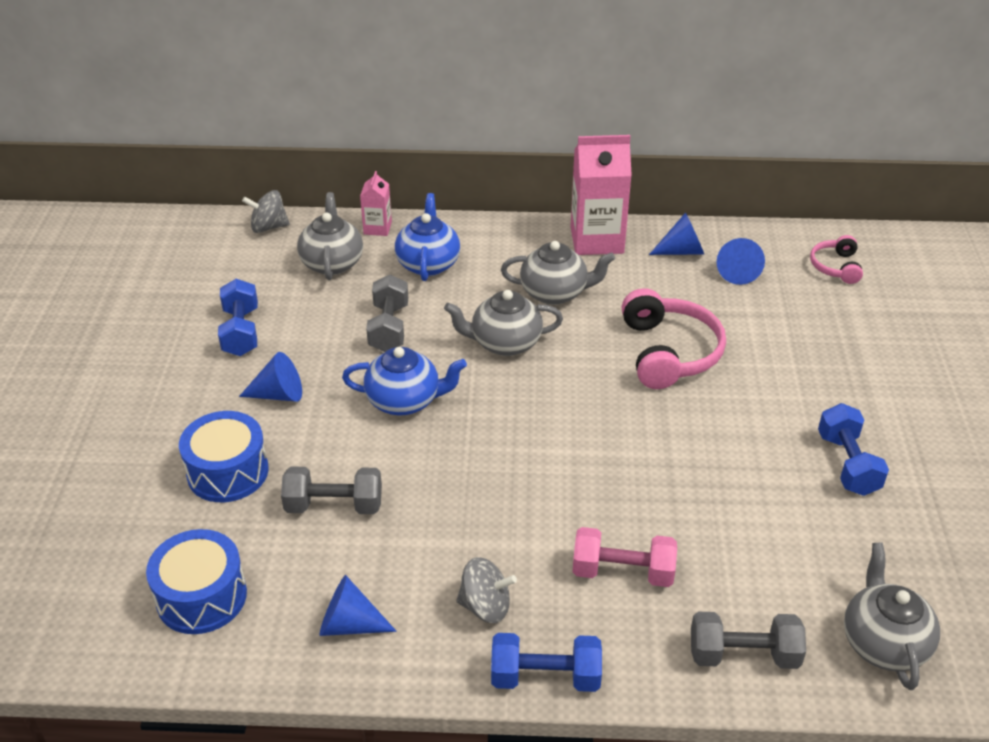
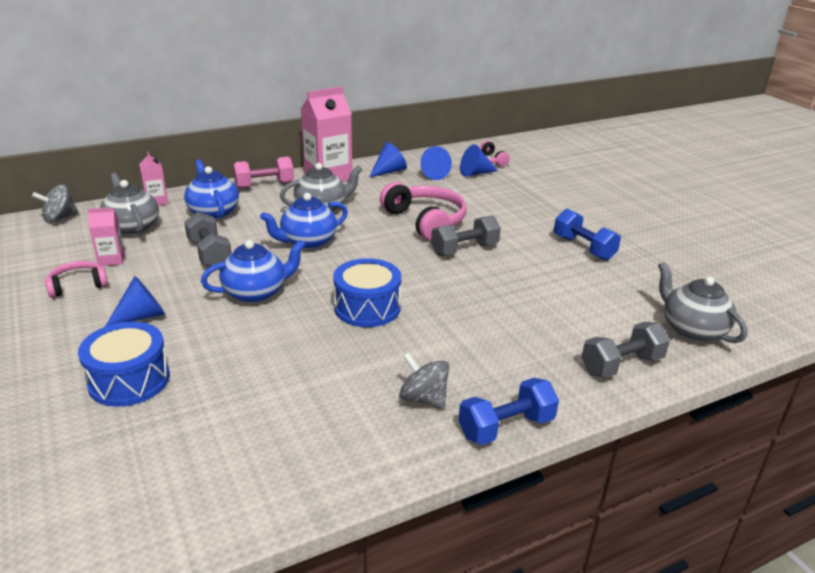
camera: 30 degrees left, 10 degrees down
blue drum [146,529,247,634] -> blue drum moved to [333,258,401,327]
blue dumbbell [218,279,258,356] -> pink headphones [45,261,108,298]
grey dumbbell [281,467,382,514] -> grey dumbbell moved to [431,215,501,256]
blue cone [320,575,397,636] -> blue cone moved to [460,144,498,176]
grey teapot [444,290,563,356] -> blue teapot [260,193,348,249]
grey spinning top [456,557,517,623] -> grey spinning top turned 120 degrees counterclockwise [399,352,449,409]
pink dumbbell [573,527,677,587] -> pink dumbbell moved to [233,157,294,189]
none -> pink carton [88,207,125,266]

